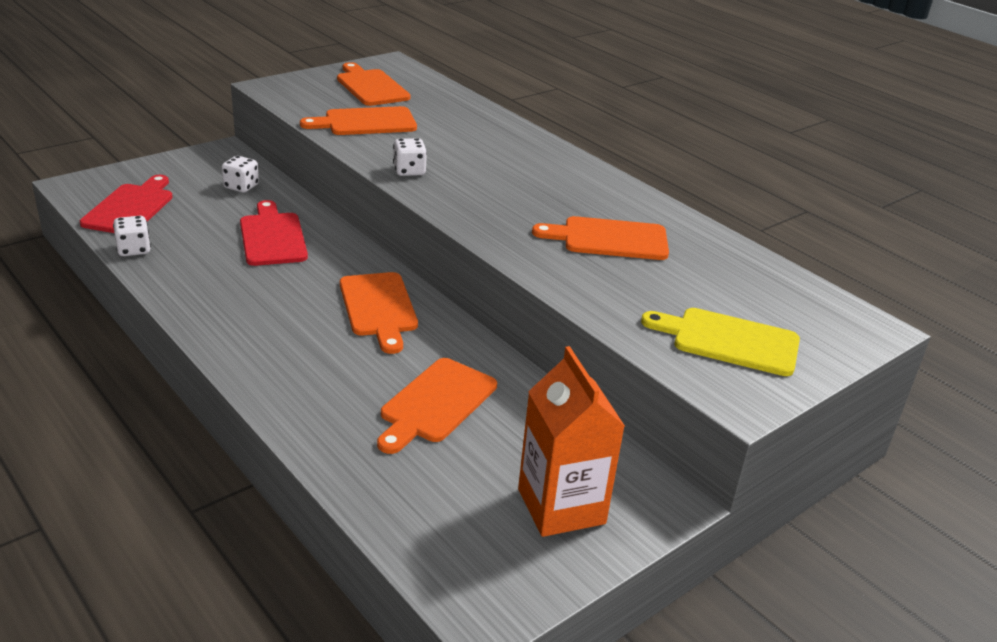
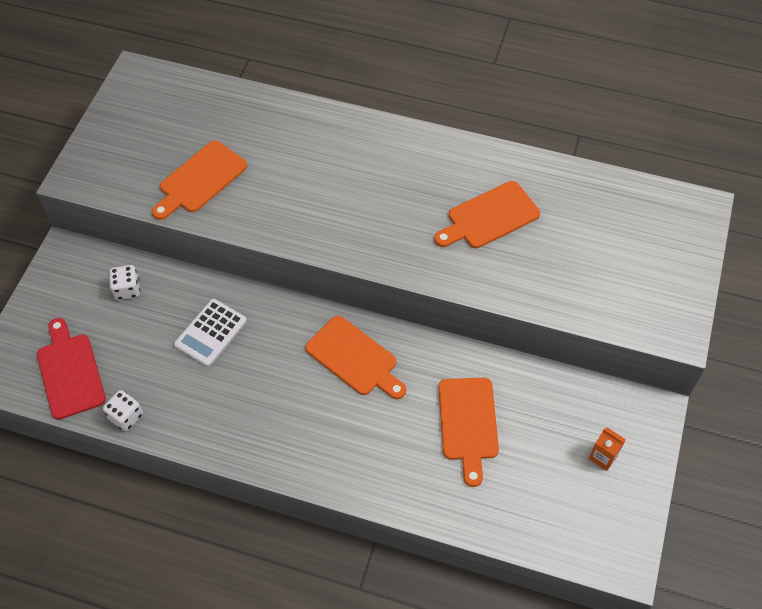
camera: 30 degrees left, 25 degrees up
red cutting board [240,200,308,266] -> white calculator [174,299,247,367]
orange cutting board [337,62,411,106] -> none
white dice [393,138,427,176] -> none
orange carton [518,346,625,537] -> orange carton [589,427,626,471], size x0.45
yellow cutting board [641,308,800,376] -> none

